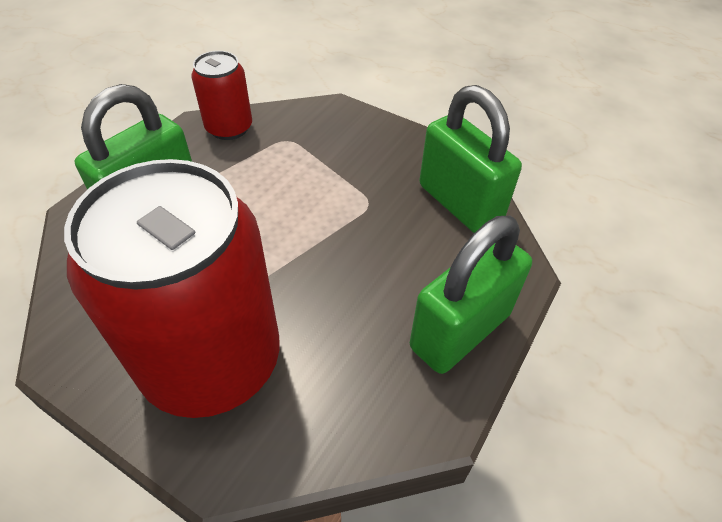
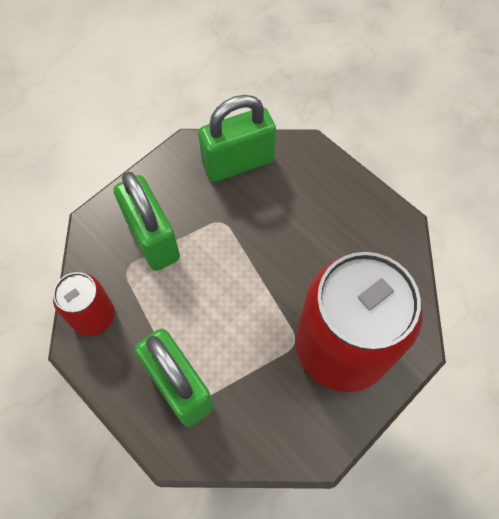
camera: 75 degrees left, 15 degrees up
green padlock [410,216,532,374] -> green padlock moved to [114,172,180,271]

